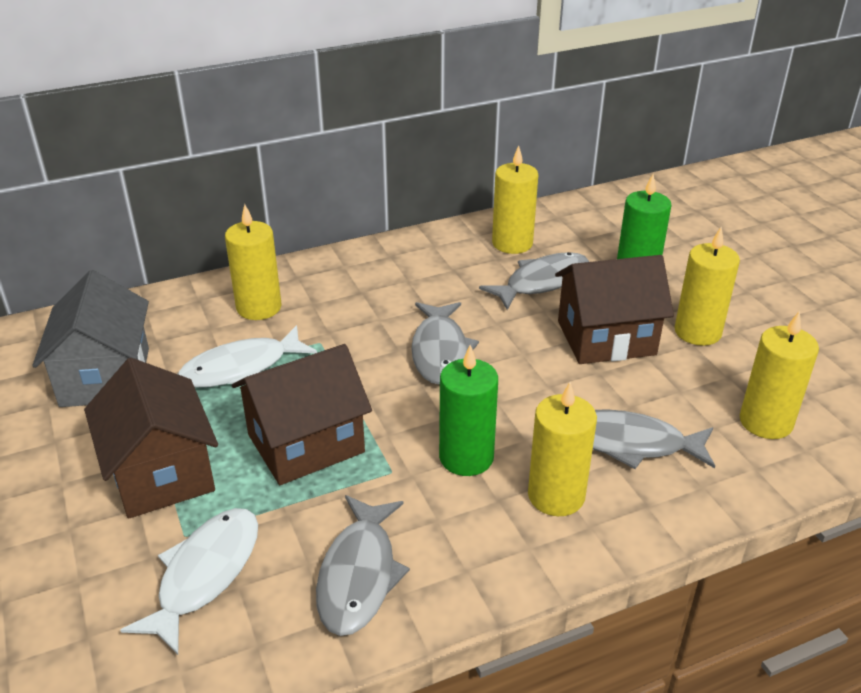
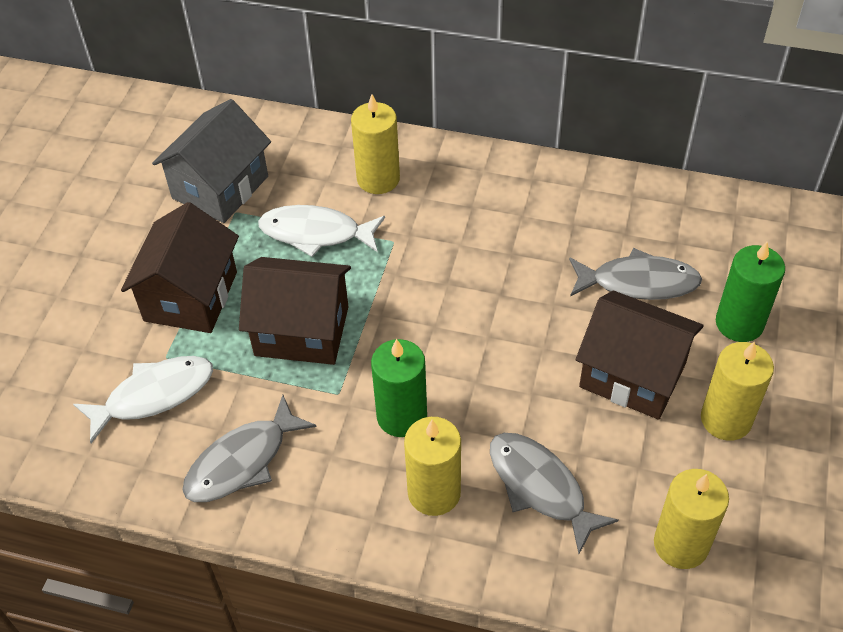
camera: 40 degrees right, 15 degrees up
grey fish [411,302,479,385] -> none
yellow candle [492,145,538,254] -> none

